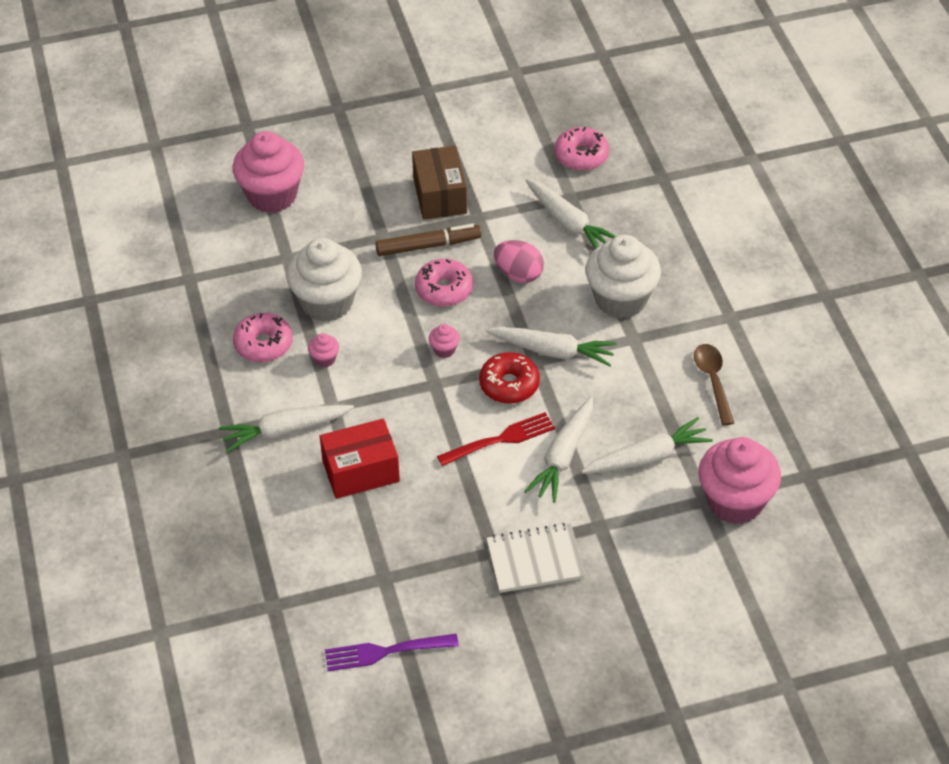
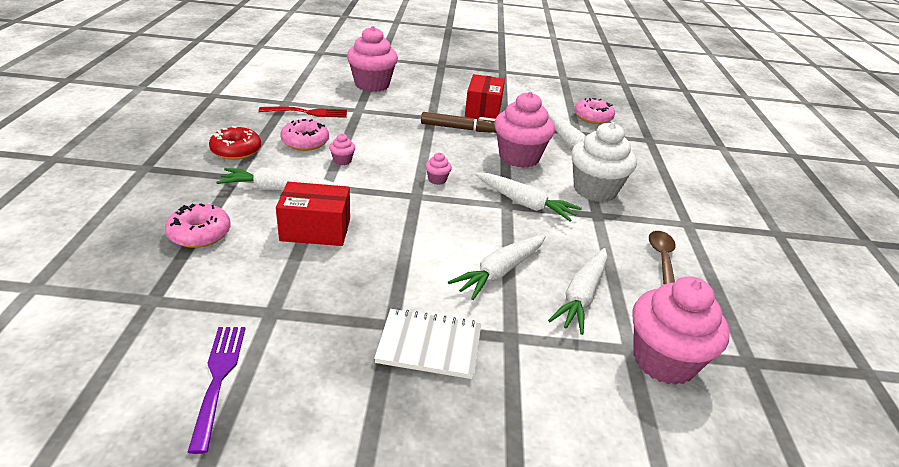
camera: 15 degrees right, 15 degrees down
white cupcake [286,238,362,322] -> none
purple fork [325,634,459,671] -> purple fork turned 75 degrees clockwise [187,327,246,454]
brown box [412,146,467,220] -> red box [465,74,505,119]
pink donut [415,259,473,307] -> pink donut moved to [165,203,231,248]
red fork [437,412,555,466] -> red fork moved to [259,106,347,118]
red donut [479,352,540,404] -> red donut moved to [209,126,261,160]
pink egg [494,240,544,283] -> pink cupcake [494,92,555,168]
white carrot [581,417,713,474] -> white carrot turned 120 degrees clockwise [548,248,608,335]

